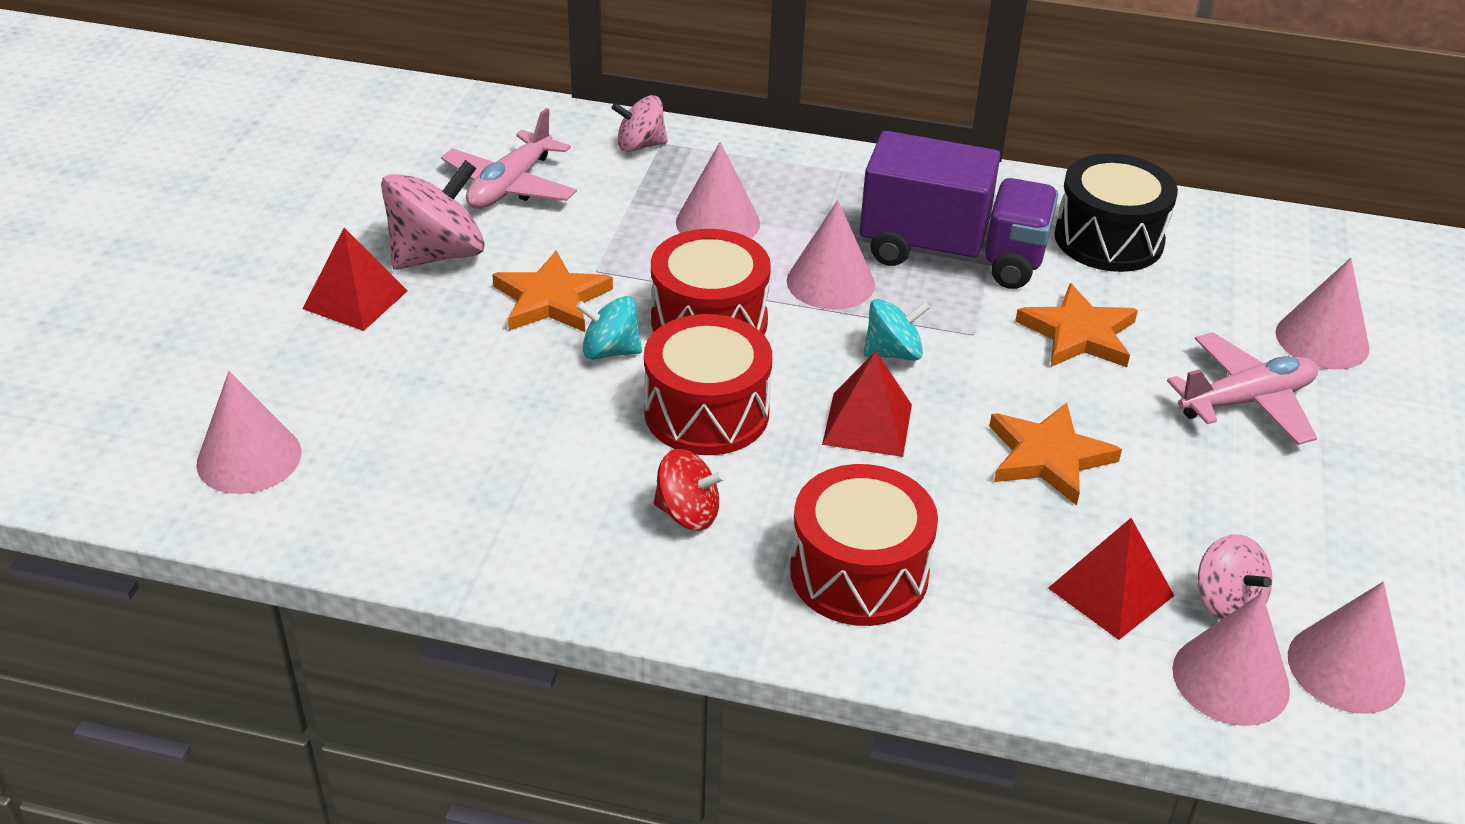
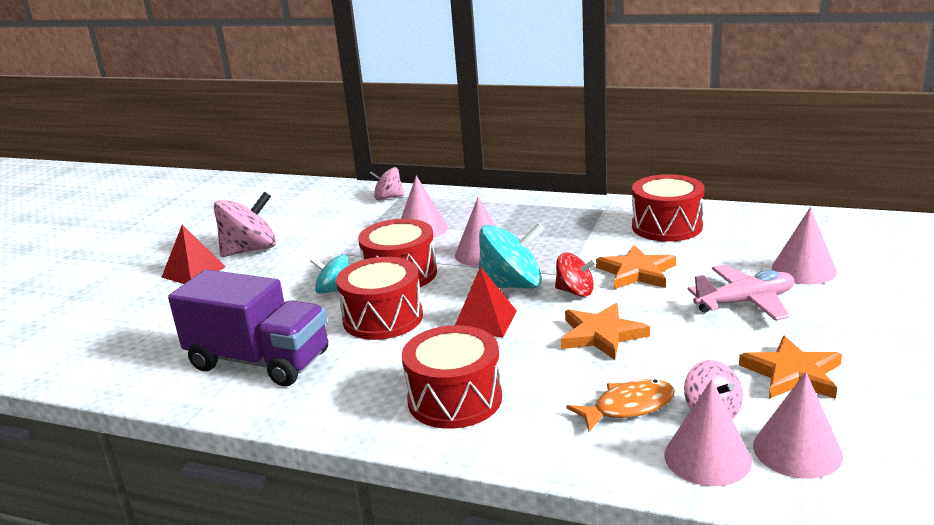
camera: 10 degrees right, 15 degrees down
pink cone [196,371,302,494] -> none
pink plane [441,108,577,209] -> none
orange star [492,250,613,332] -> orange star moved to [739,336,842,399]
red spinning top [654,449,725,530] -> red spinning top moved to [555,253,596,297]
purple truck [860,131,1058,289] -> purple truck moved to [168,270,328,386]
turquoise spinning top [863,299,930,361] -> turquoise spinning top [479,223,545,289], size x1.69
red pyramid [1048,518,1174,640] -> orange fish [566,379,675,432]
black drum [1054,154,1178,272] -> red drum [632,174,704,242]

